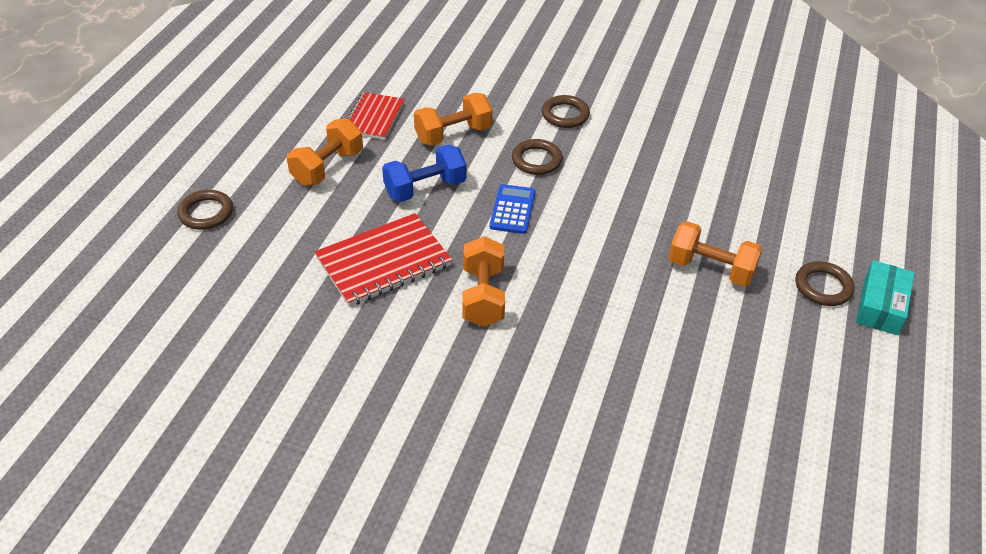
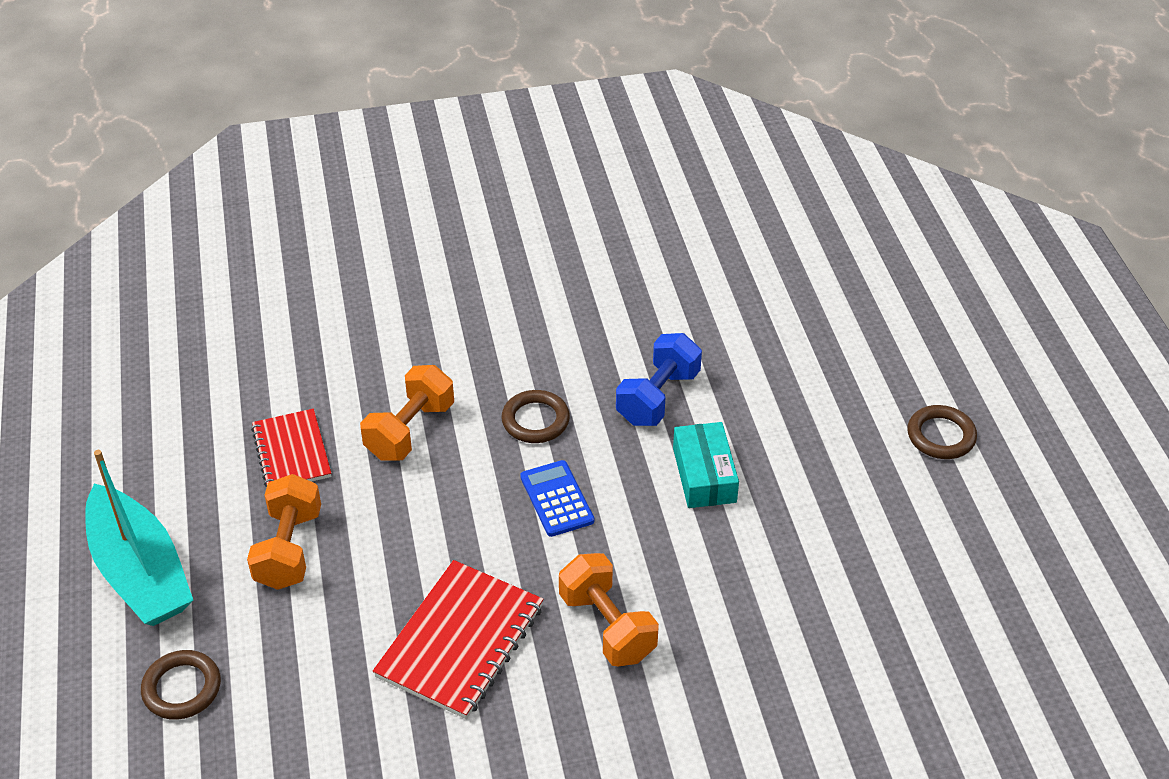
camera: 30 degrees left, 0 degrees up
blue dumbbell [382,144,466,202] -> blue dumbbell moved to [616,333,702,426]
brown ring [542,95,590,128] -> none
orange dumbbell [668,221,763,287] -> none
turquoise box [856,260,914,335] -> turquoise box moved to [673,422,739,508]
none -> turquoise boat [85,450,193,626]

